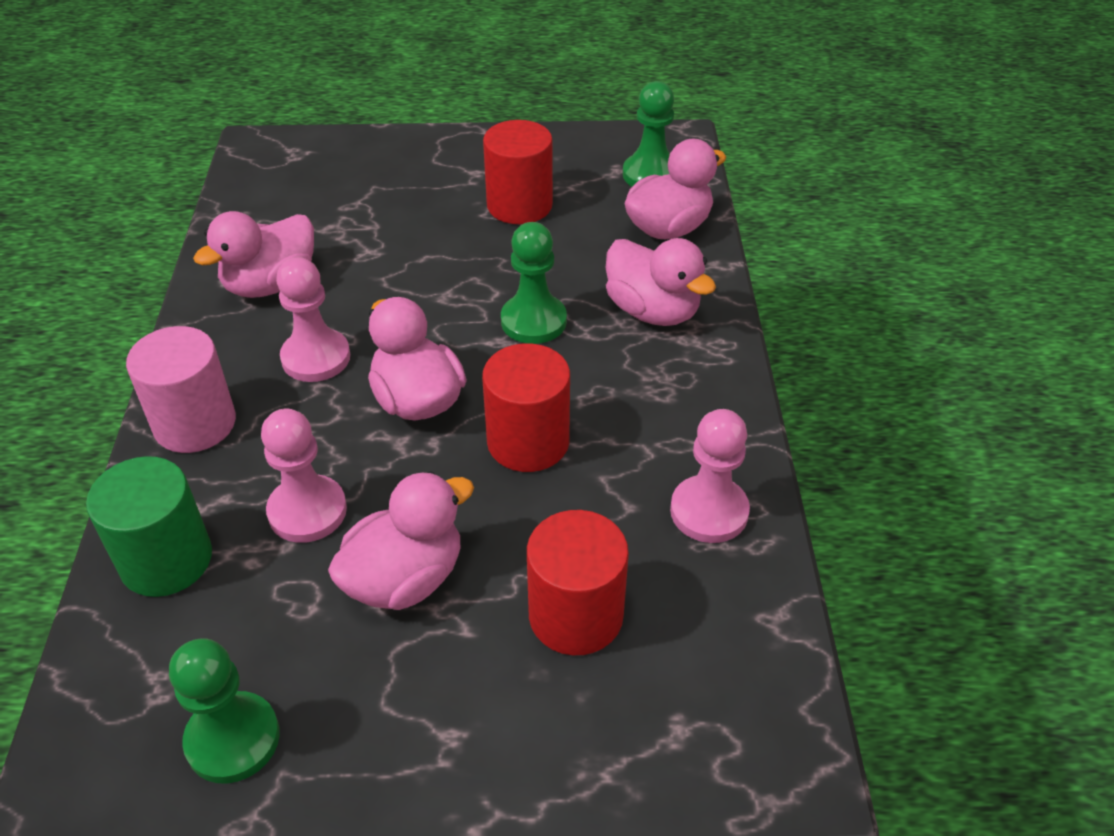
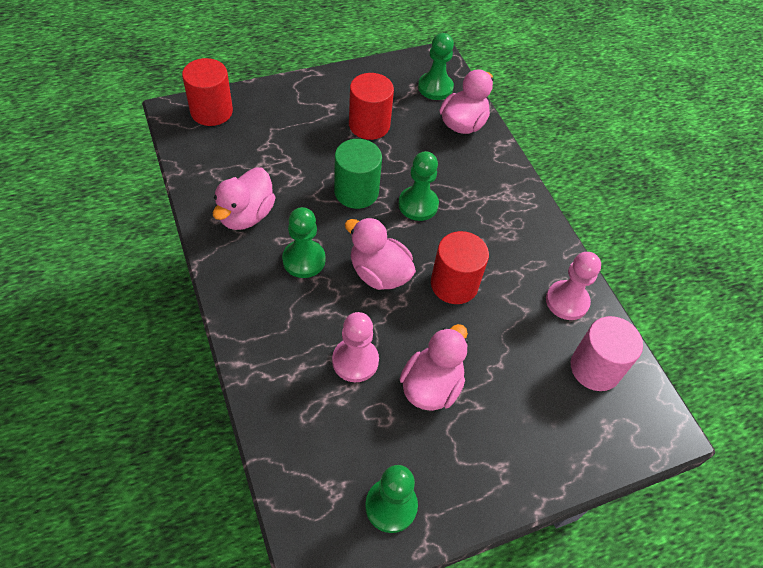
camera: 25 degrees left, 10 degrees up
green cylinder [86,456,212,597] -> green cylinder moved to [334,139,382,209]
pink cylinder [126,326,236,453] -> pink cylinder moved to [571,316,643,391]
pink pawn [276,257,350,382] -> green pawn [282,207,326,278]
red cylinder [527,510,629,655] -> red cylinder moved to [182,58,233,126]
pink duck [606,238,716,326] -> none

